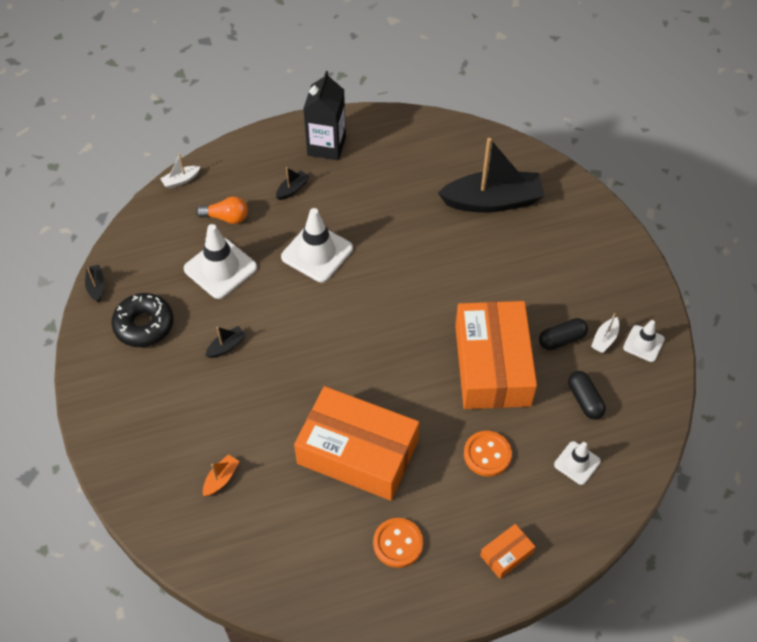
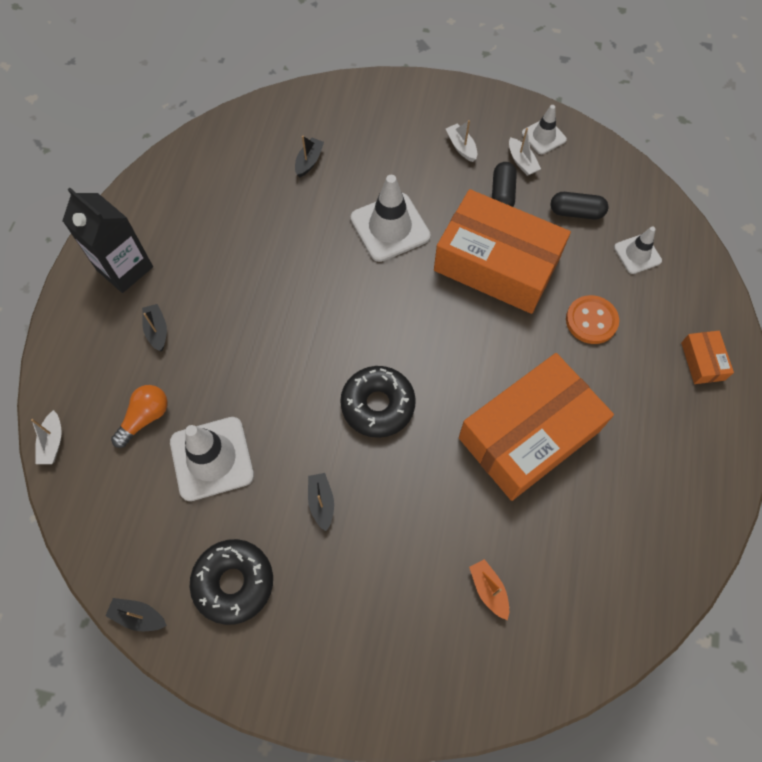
camera: 60 degrees left, 10 degrees up
white traffic cone [281,208,353,282] -> white traffic cone moved to [350,175,431,262]
orange button [373,518,423,568] -> none
black boat [438,138,545,213] -> black boat [295,136,324,177], size x0.40
none -> black donut [340,366,416,438]
none -> white boat [446,120,477,162]

